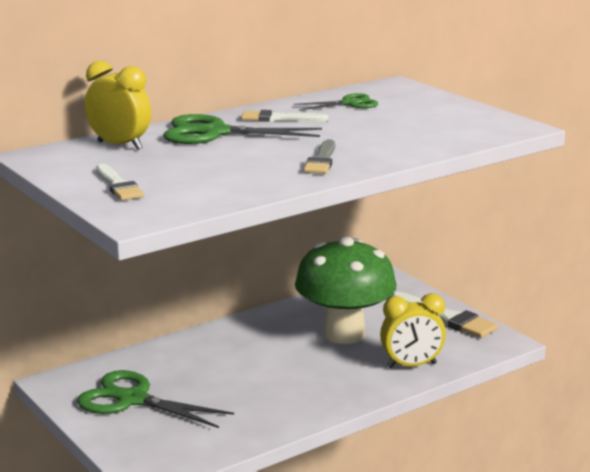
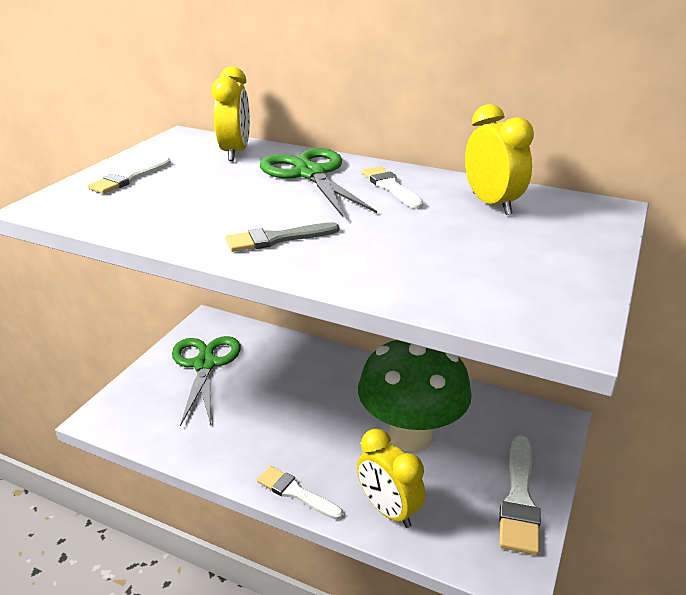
camera: 60 degrees right, 10 degrees up
green scissors [294,93,378,110] -> yellow clock [465,104,534,215]
none -> white brush [257,466,343,520]

